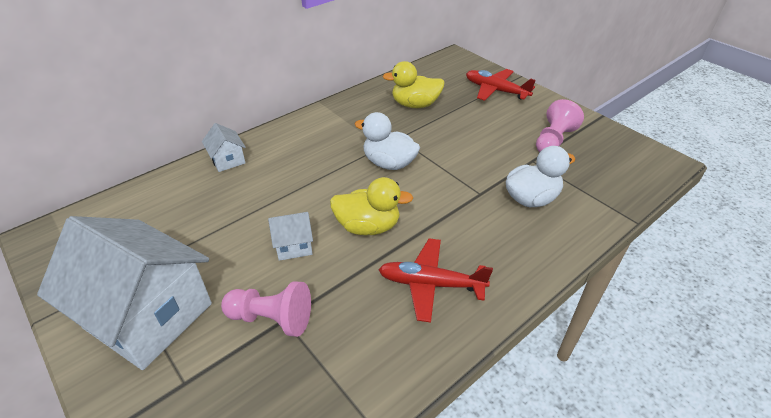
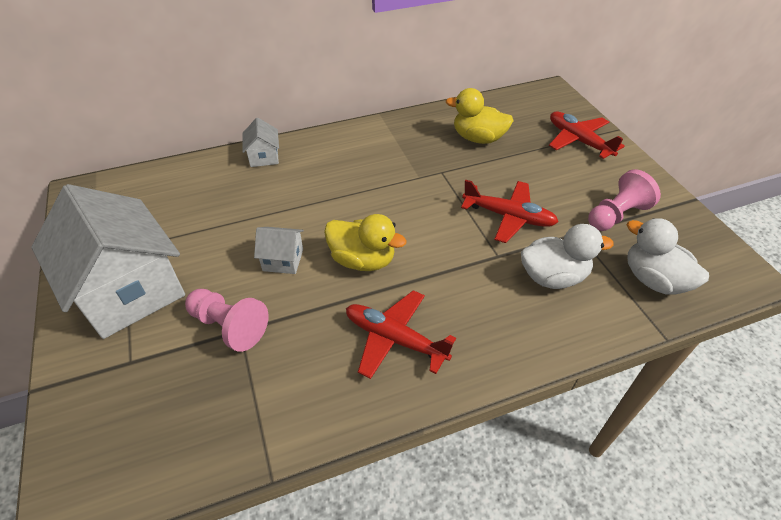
camera: 20 degrees right, 5 degrees up
white duck [354,112,420,170] -> white duck moved to [627,218,709,294]
none -> red plane [461,180,558,243]

